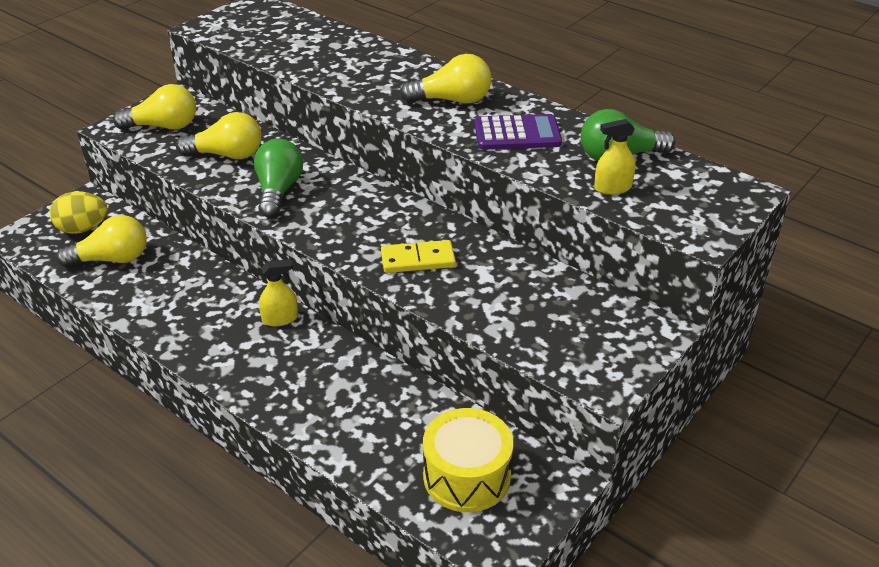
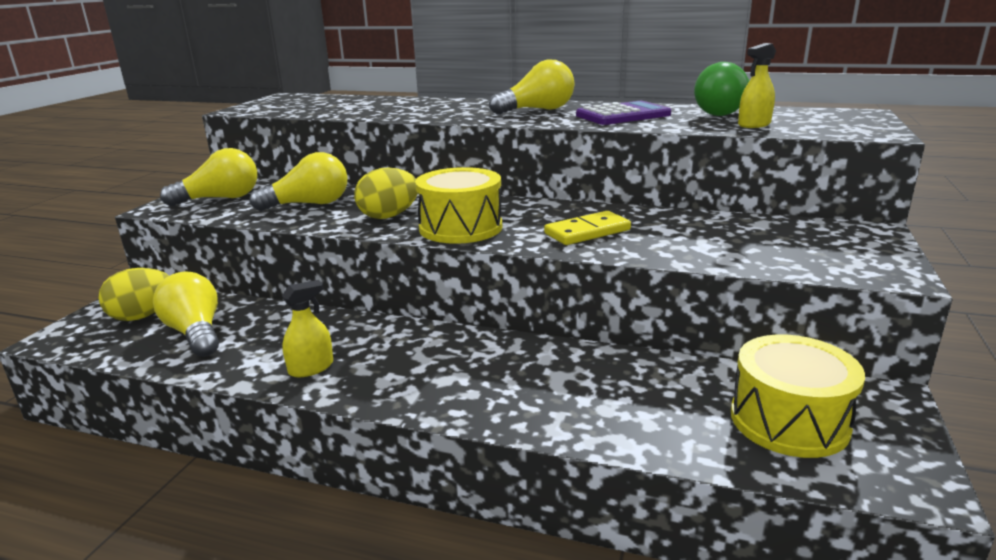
camera: 20 degrees left, 15 degrees down
yellow light bulb [56,215,147,267] -> yellow light bulb turned 90 degrees counterclockwise [153,272,219,357]
green light bulb [254,138,303,218] -> yellow egg [354,167,418,219]
yellow spray bottle [259,259,298,326] -> yellow spray bottle moved to [282,280,333,377]
none -> yellow drum [415,167,502,244]

